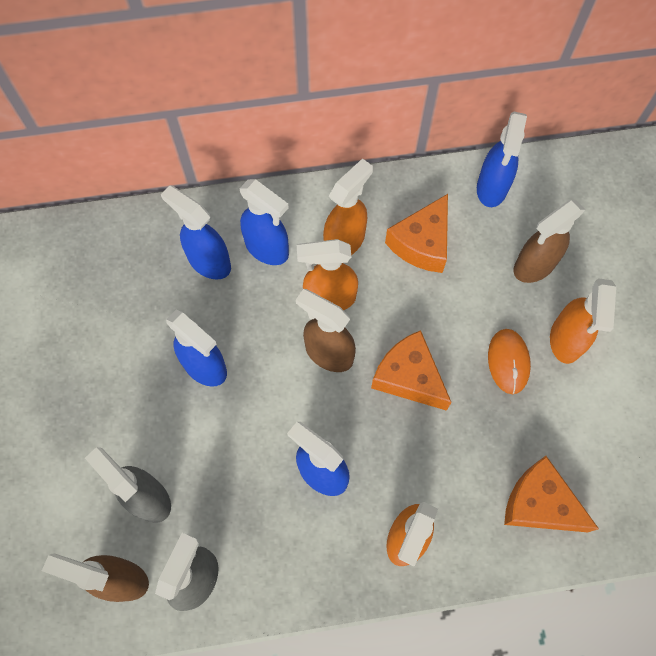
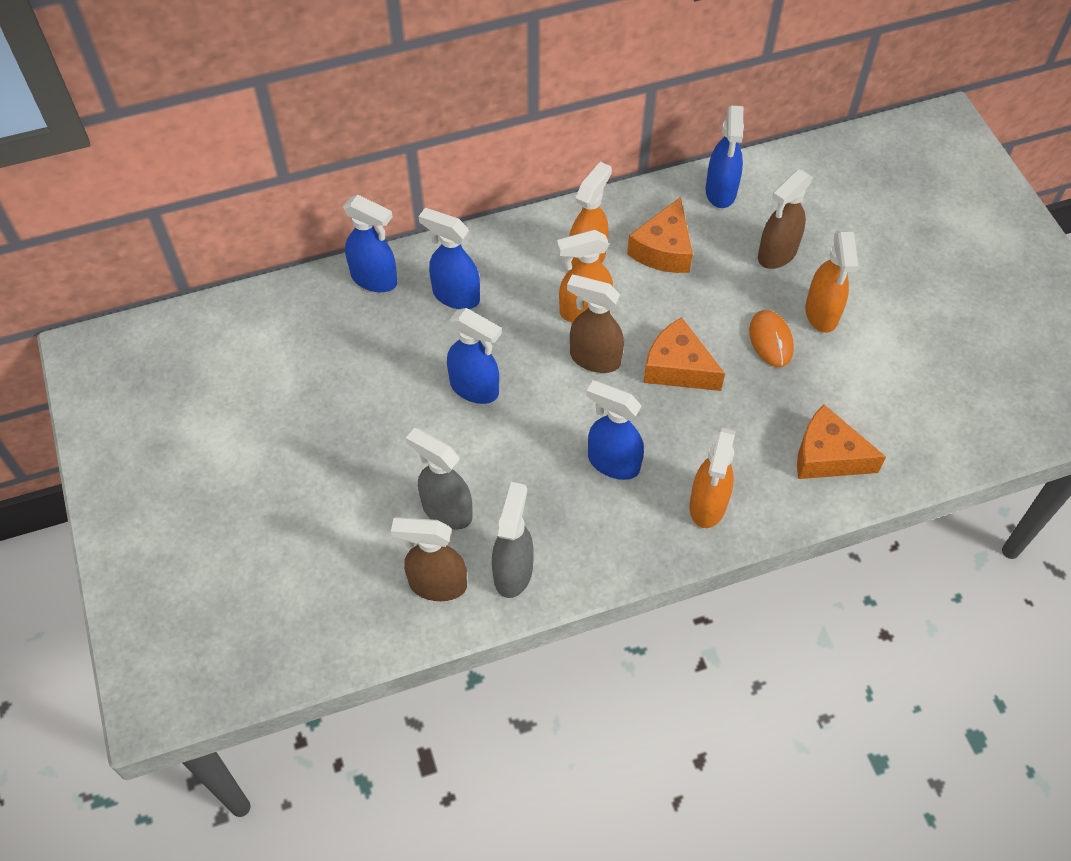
camera: 10 degrees left, 10 degrees down
blue spray bottle [239,179,289,265] -> blue spray bottle moved to [343,195,397,292]

